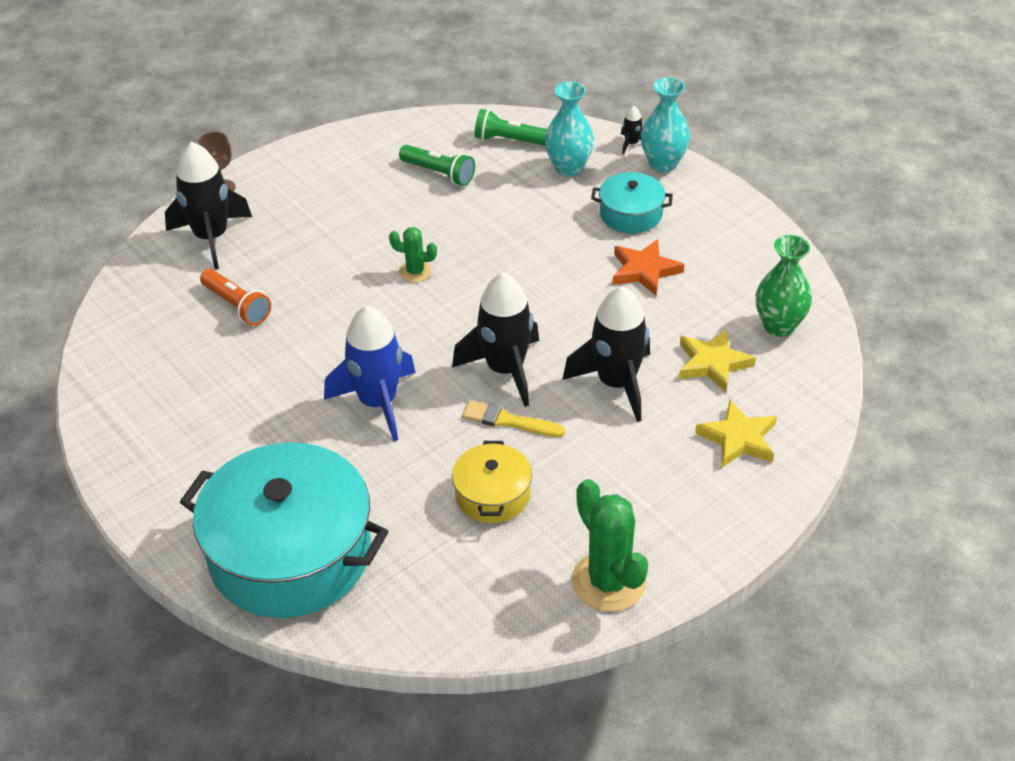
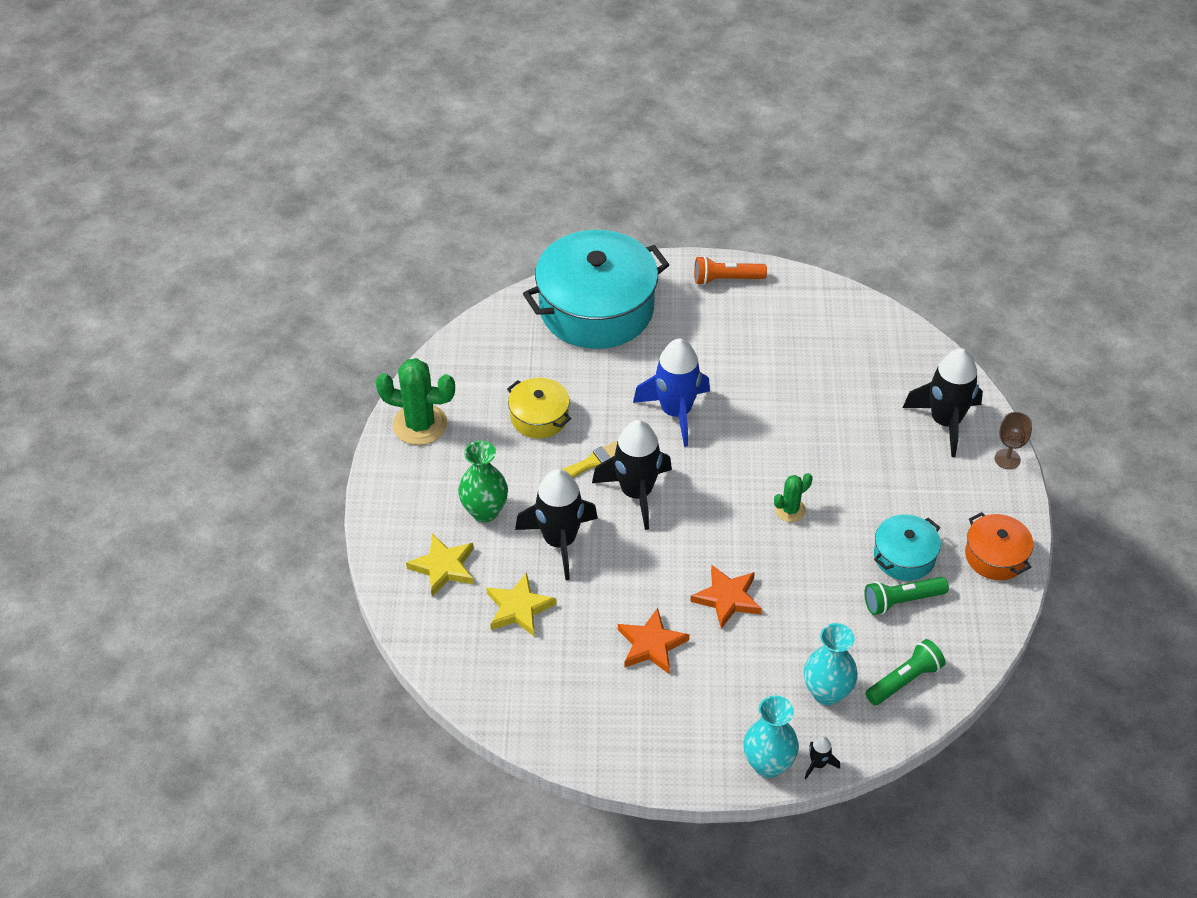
camera: 130 degrees right, 5 degrees up
orange flashlight [200,269,271,325] -> orange flashlight moved to [694,256,767,285]
turquoise pot [591,172,673,233] -> turquoise pot moved to [874,514,941,581]
green vase [756,235,812,337] -> green vase moved to [458,441,508,522]
none -> orange star [690,565,762,629]
none -> orange pot [965,512,1033,580]

